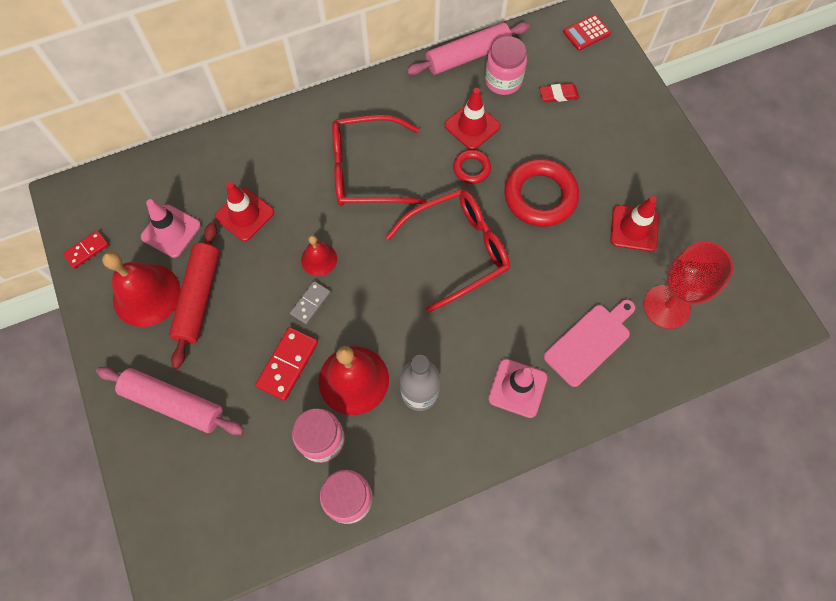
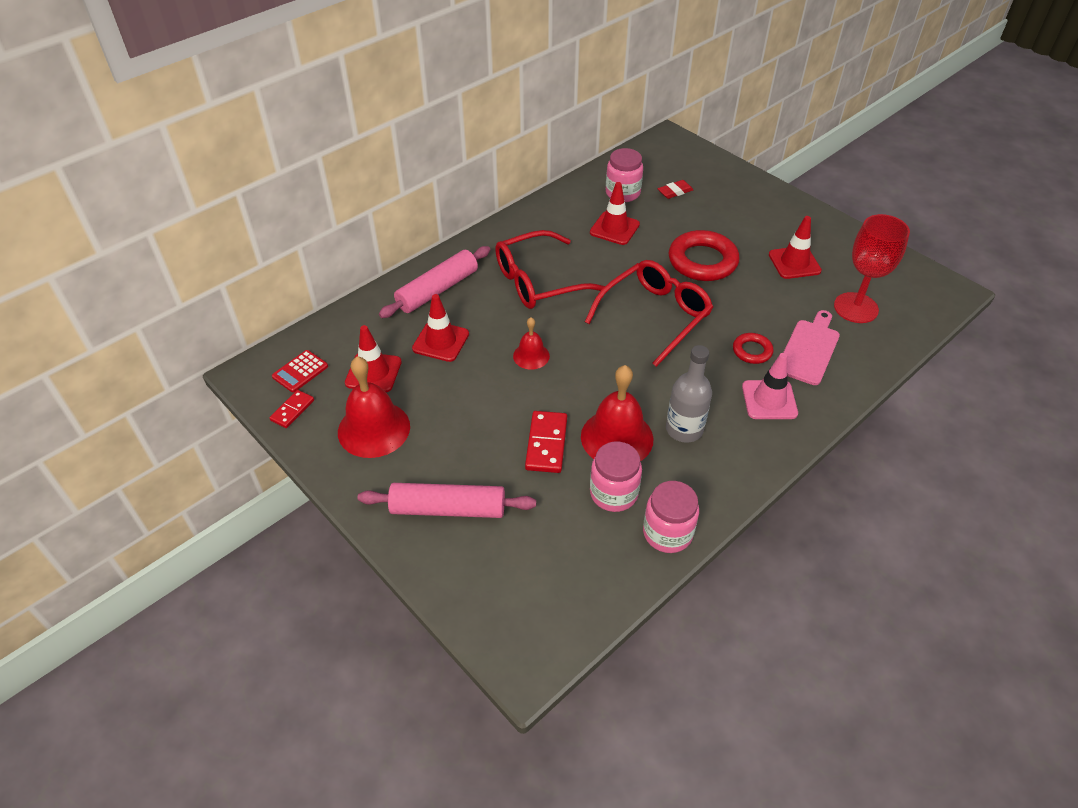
camera: 20 degrees left, 20 degrees down
pink traffic cone [141,199,201,258] -> red traffic cone [345,325,402,392]
red rolling pin [169,222,219,369] -> none
grey domino [290,281,330,324] -> none
pink rolling pin [407,22,530,75] -> pink rolling pin moved to [379,246,490,318]
red ring [453,150,491,184] -> red ring moved to [733,333,773,364]
red calculator [563,14,611,51] -> red calculator moved to [272,350,328,392]

